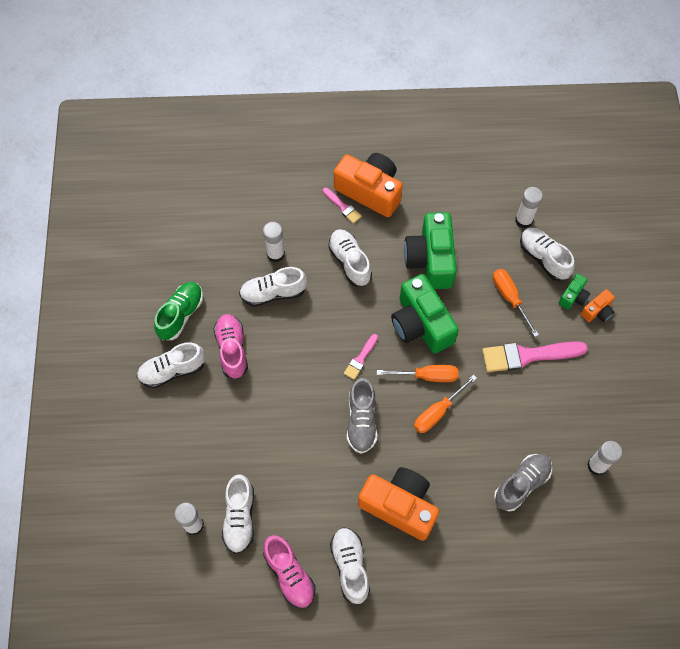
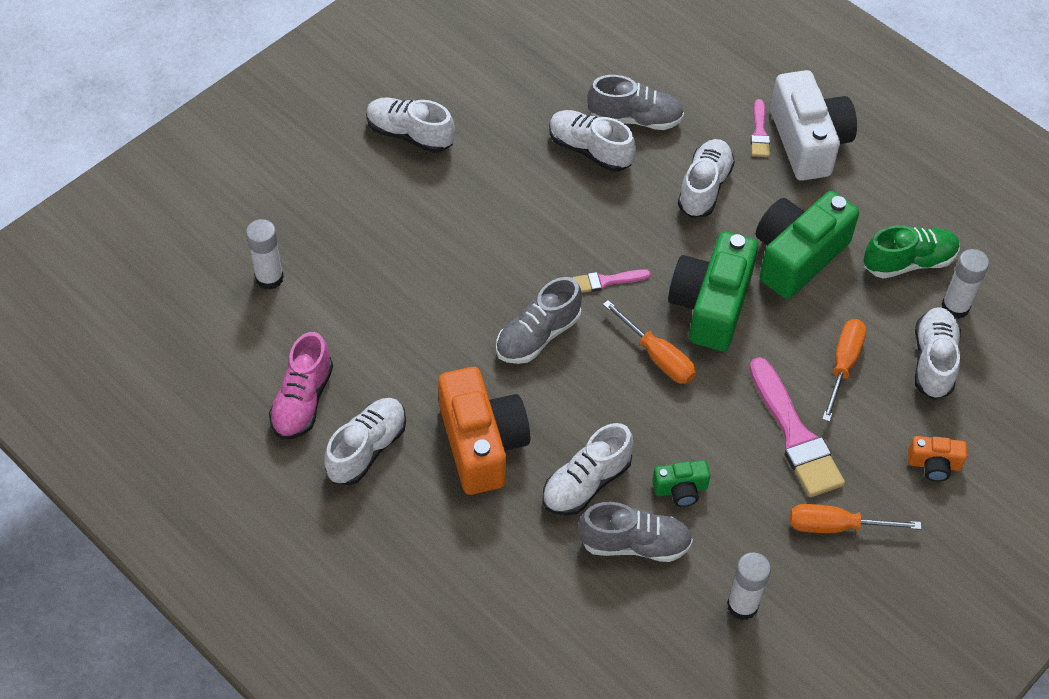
camera: 45 degrees right, 10 degrees down
green shoe [154,282,203,340] -> green shoe moved to [864,225,960,278]
pink shoe [213,314,248,379] -> none
white shoe [222,474,254,554] -> white shoe moved to [542,423,634,516]
white glue stick [263,222,285,263] -> grey shoe [587,75,684,130]
orange camera [334,153,403,217] -> white camera [770,70,857,181]
orange screwdriver [414,374,477,433] -> orange screwdriver moved to [790,504,922,533]
pink brush [482,341,588,372] -> pink brush turned 150 degrees counterclockwise [749,357,845,497]
green camera [559,274,590,310] -> green camera moved to [652,460,710,507]

